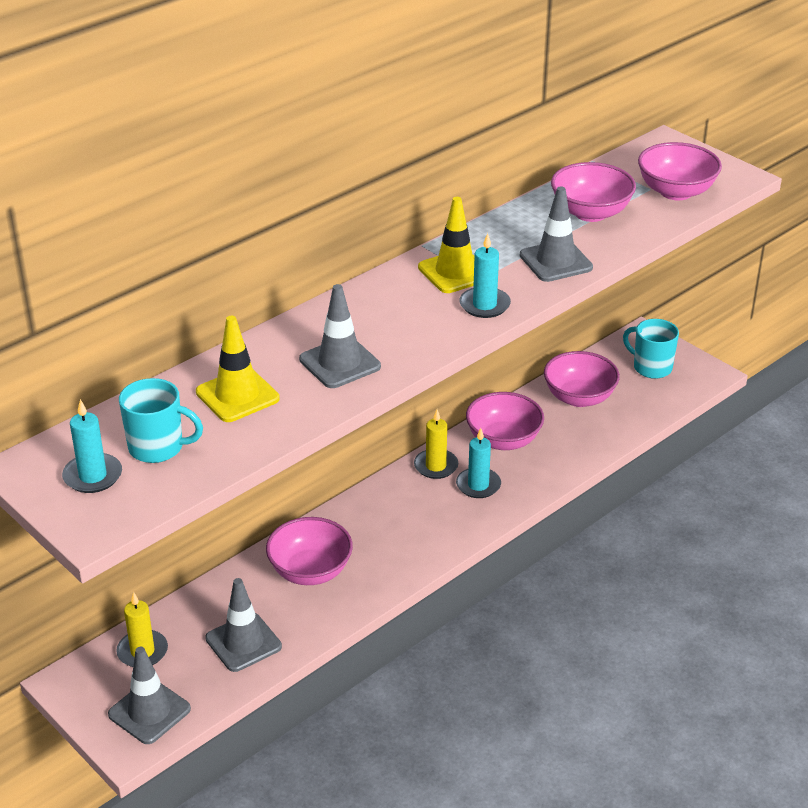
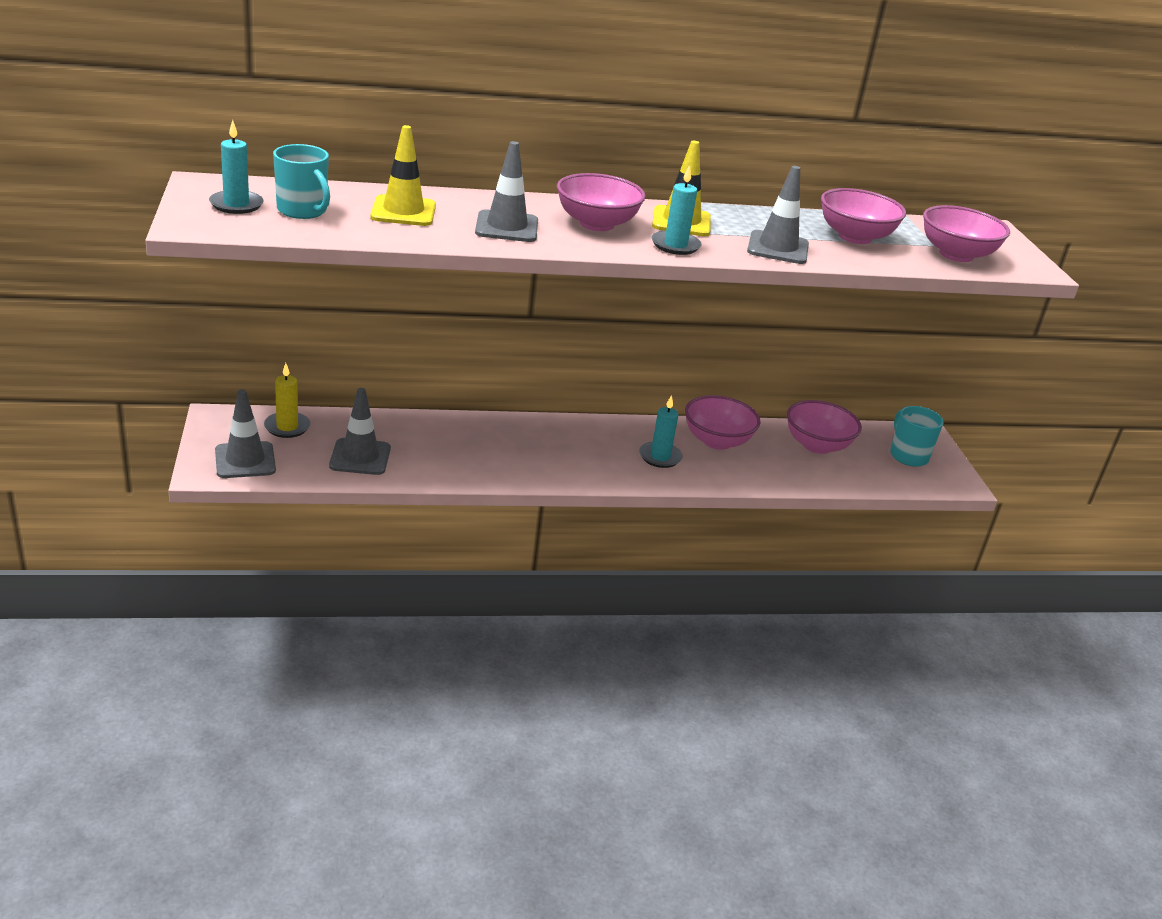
camera: 30 degrees right, 5 degrees down
pink bowl [266,517,353,585] -> pink bowl moved to [557,173,646,231]
yellow candle [414,409,458,479] -> none

